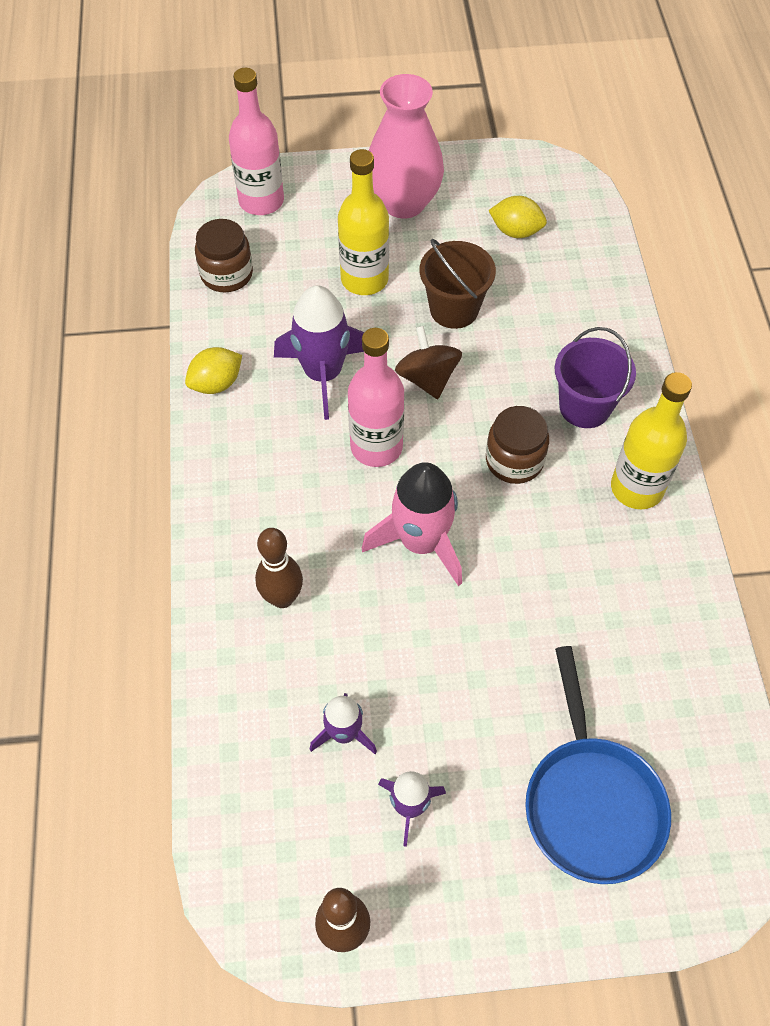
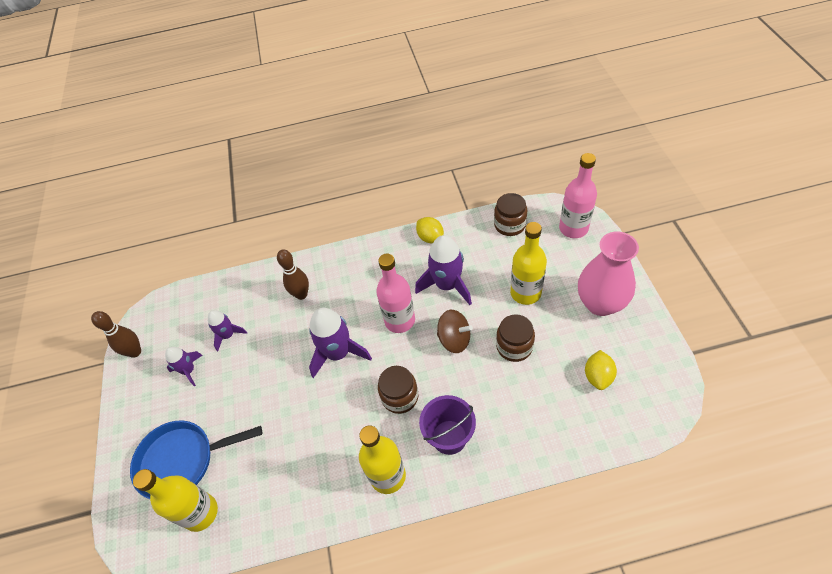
camera: 90 degrees right, 5 degrees down
pink rocket [362,462,462,586] -> purple rocket [309,308,372,378]
brown spinning top [395,326,462,399] -> brown spinning top turned 45 degrees clockwise [437,310,473,353]
brown bucket [420,239,496,329] -> brown jar [496,314,535,362]
none -> yellow bottle [133,469,218,532]

